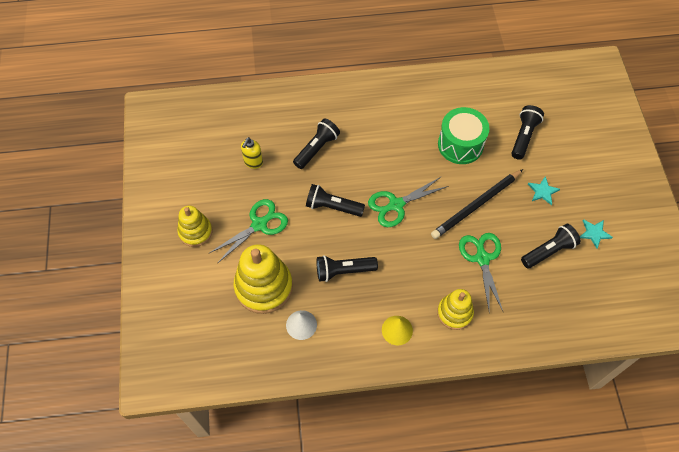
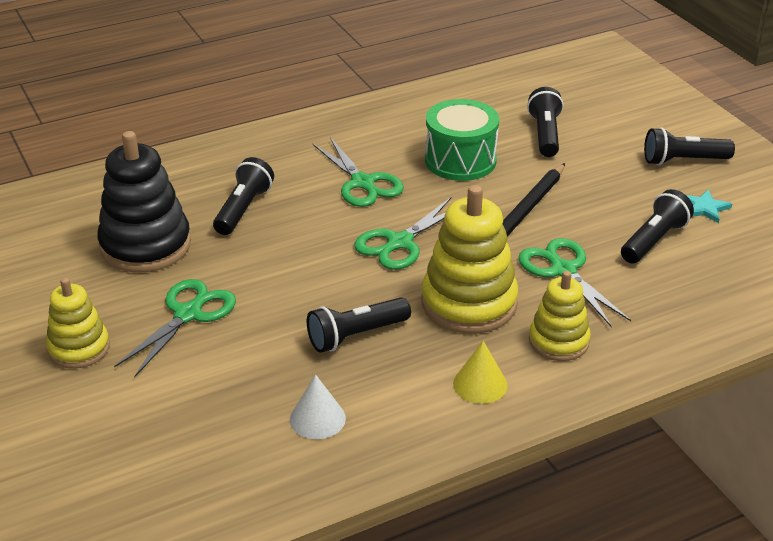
camera: 20 degrees left, 25 degrees down
yellow stacking toy [234,244,293,314] -> yellow stacking toy moved to [422,185,518,334]
yellow soap dispenser [241,137,263,169] -> black stacking toy [97,131,191,272]
black flashlight [306,184,365,217] -> black flashlight moved to [644,127,735,165]
turquoise star [528,176,560,205] -> none
none -> green scissors [313,137,404,207]

